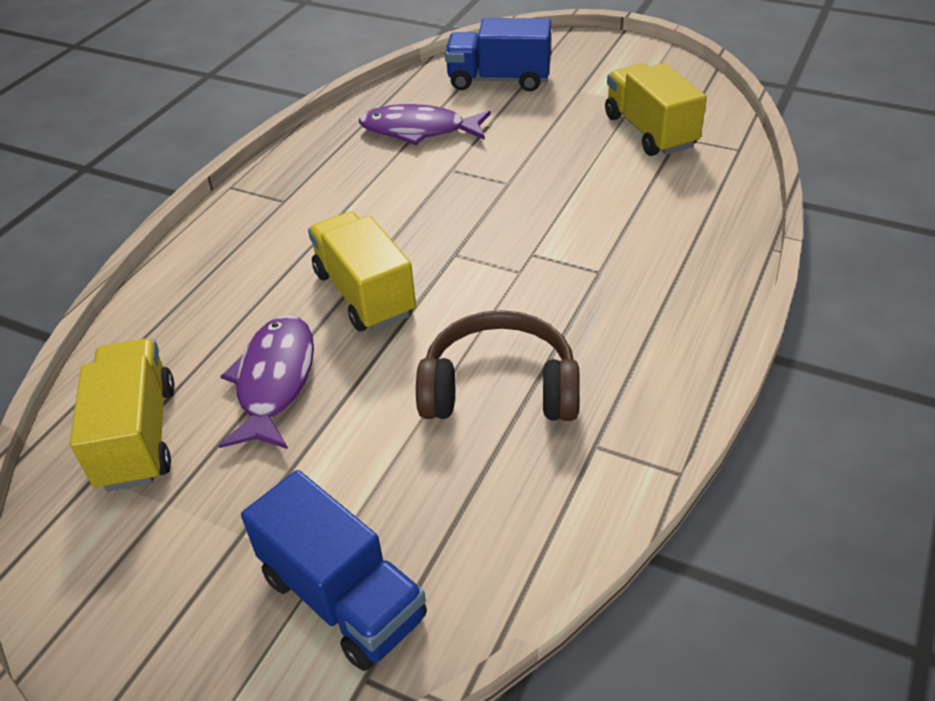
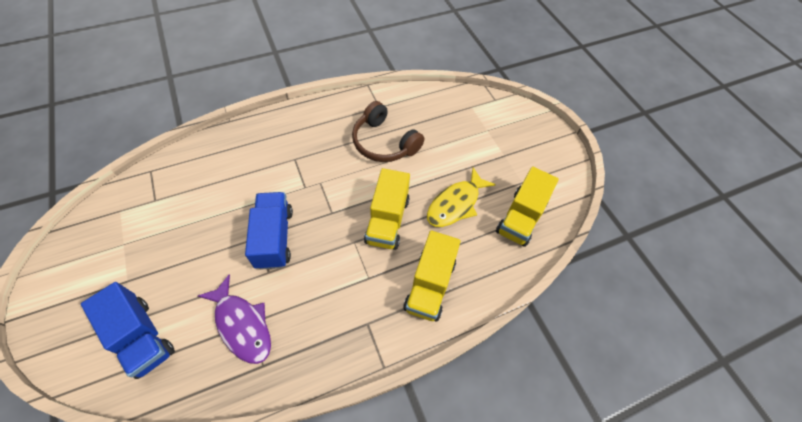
camera: 145 degrees left, 15 degrees up
purple fish [218,315,314,449] -> yellow fish [427,168,496,227]
blue truck [241,470,427,671] -> blue truck moved to [245,192,293,270]
yellow truck [605,63,707,156] -> yellow truck moved to [403,231,461,321]

